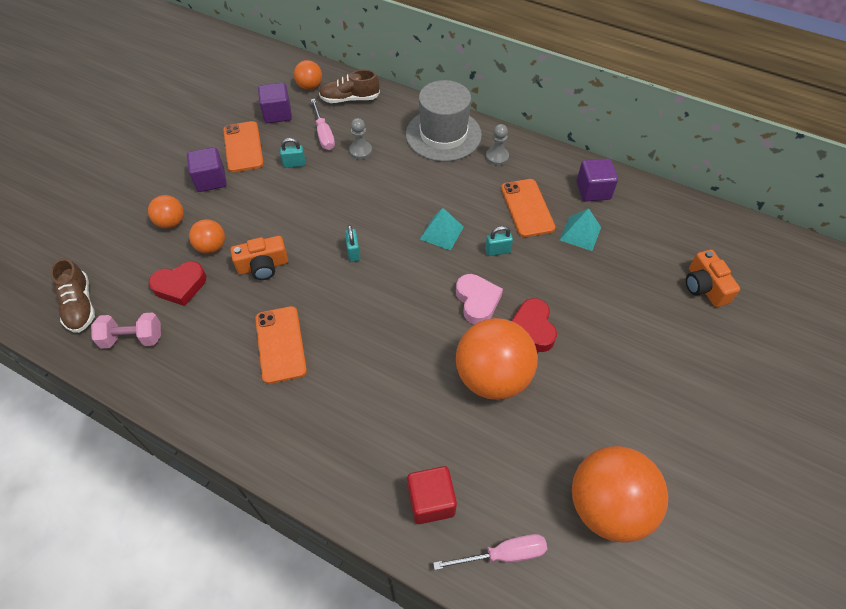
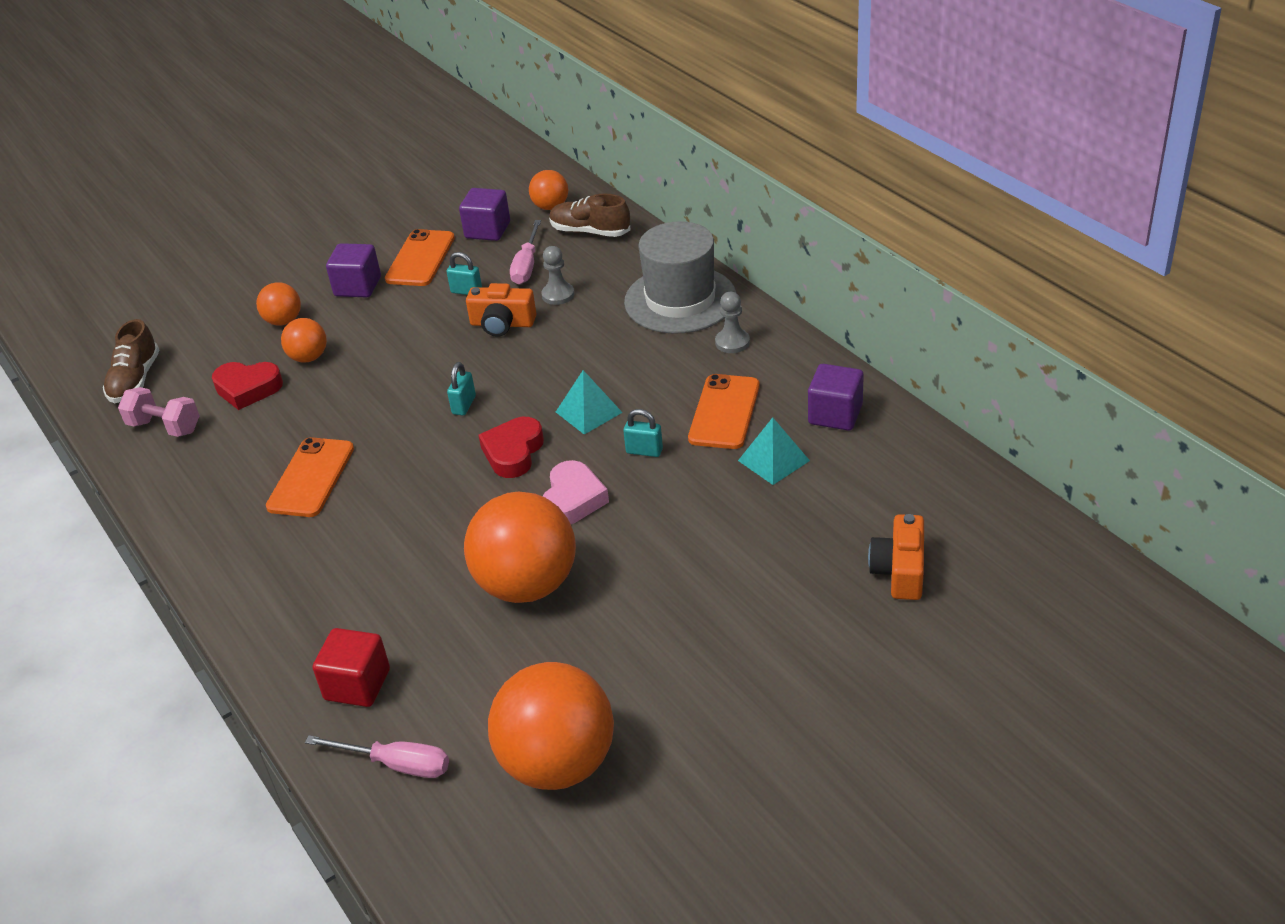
camera: 30 degrees right, 15 degrees down
orange camera [230,236,288,280] -> orange camera moved to [466,283,536,337]
red heart [512,298,557,352] -> red heart moved to [478,417,544,478]

